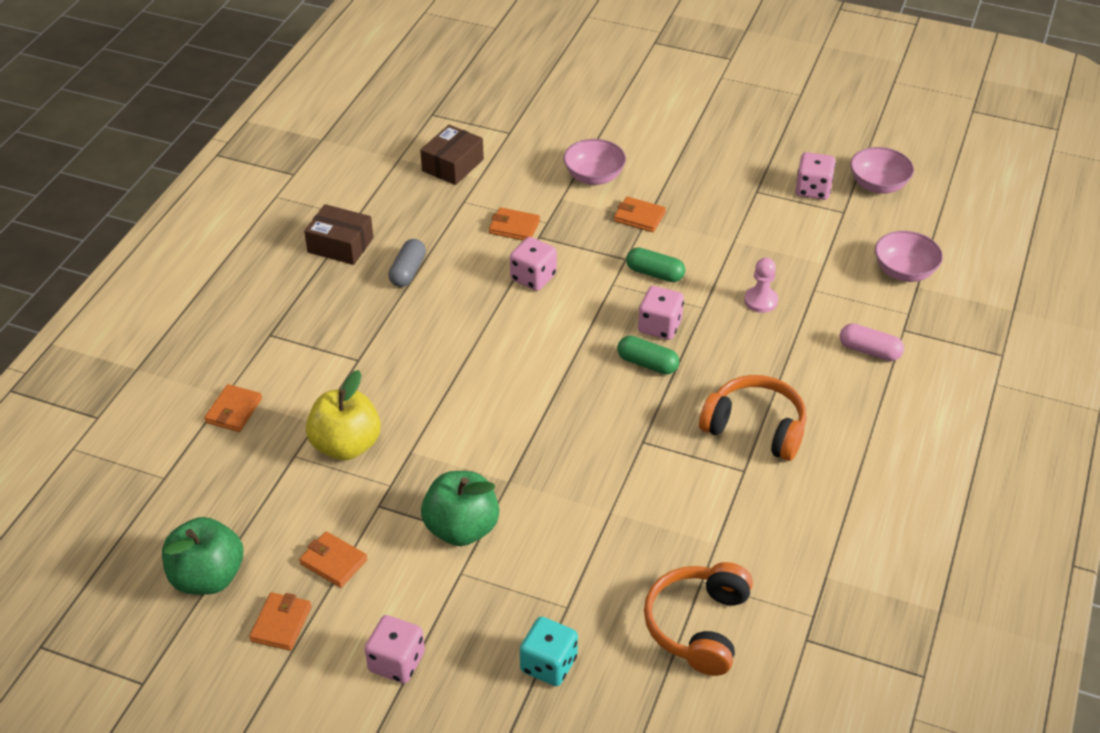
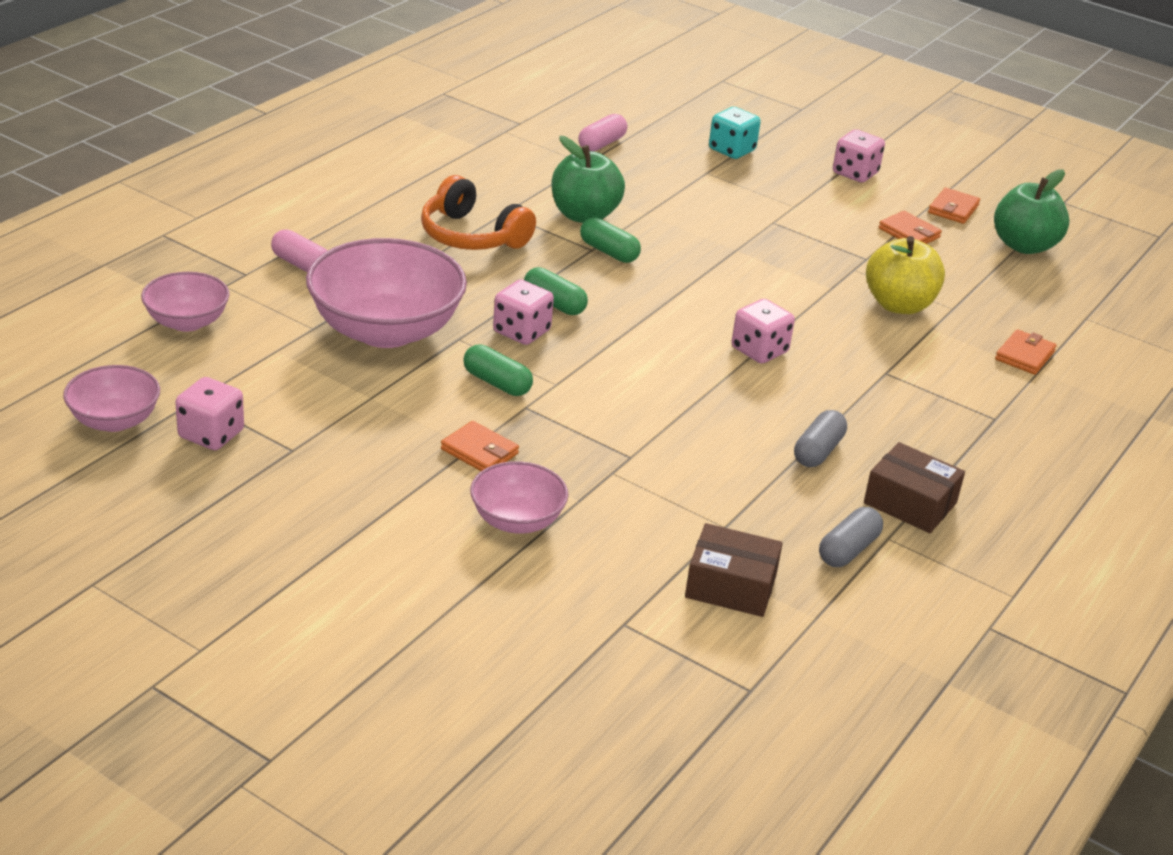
camera: 170 degrees left, 10 degrees down
brown box [420,125,484,185] -> brown box turned 60 degrees clockwise [685,523,783,617]
green apple [421,471,499,546] -> green apple moved to [552,136,625,223]
orange wallet [489,208,540,241] -> none
pink dice [510,237,557,291] -> pink dice moved to [731,299,795,364]
orange headphones [644,562,753,676] -> pink capsule [578,114,627,152]
pink pawn [744,258,778,313] -> pink bowl [306,238,467,348]
none -> green capsule [580,217,641,263]
none -> grey capsule [819,507,883,567]

